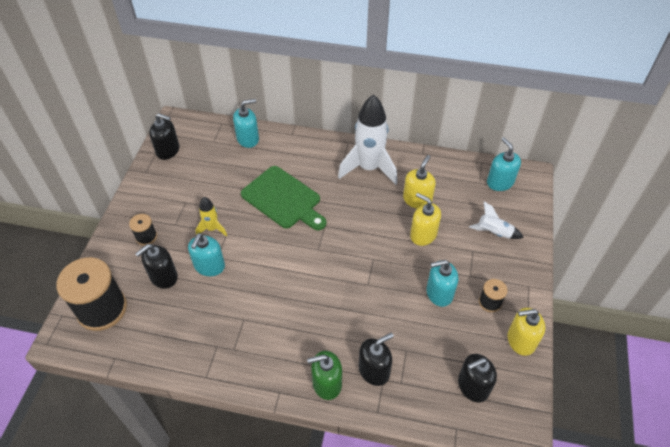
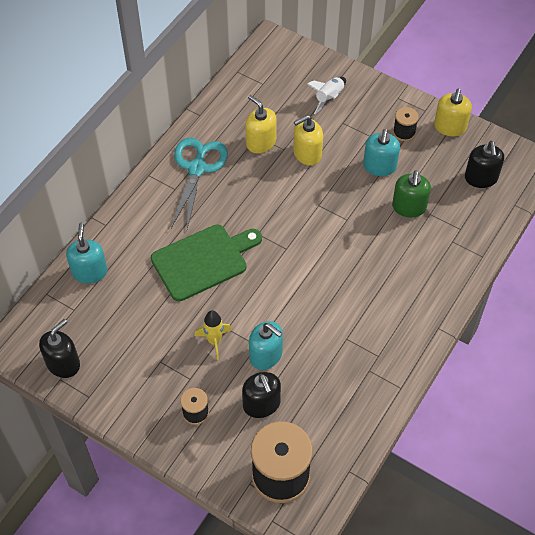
camera: 70 degrees left, 5 degrees up
green soap dispenser [307,351,342,400] -> green soap dispenser moved to [392,170,431,217]
white rocket [338,94,397,185] -> turquoise scissors [171,137,228,229]
black soap dispenser [359,333,394,386] -> none
turquoise soap dispenser [487,137,521,191] -> none

